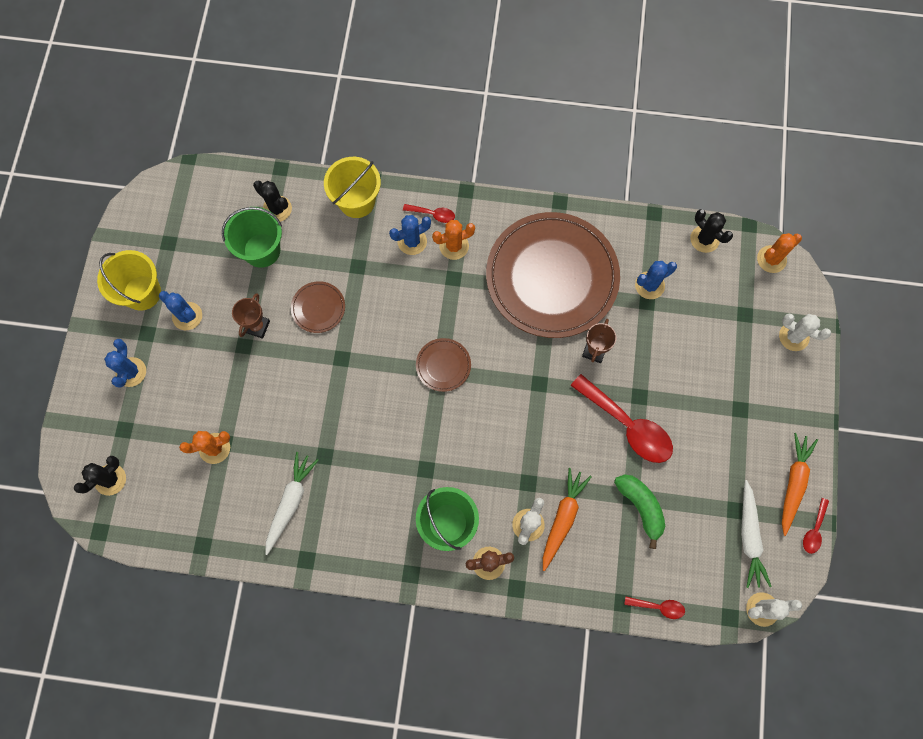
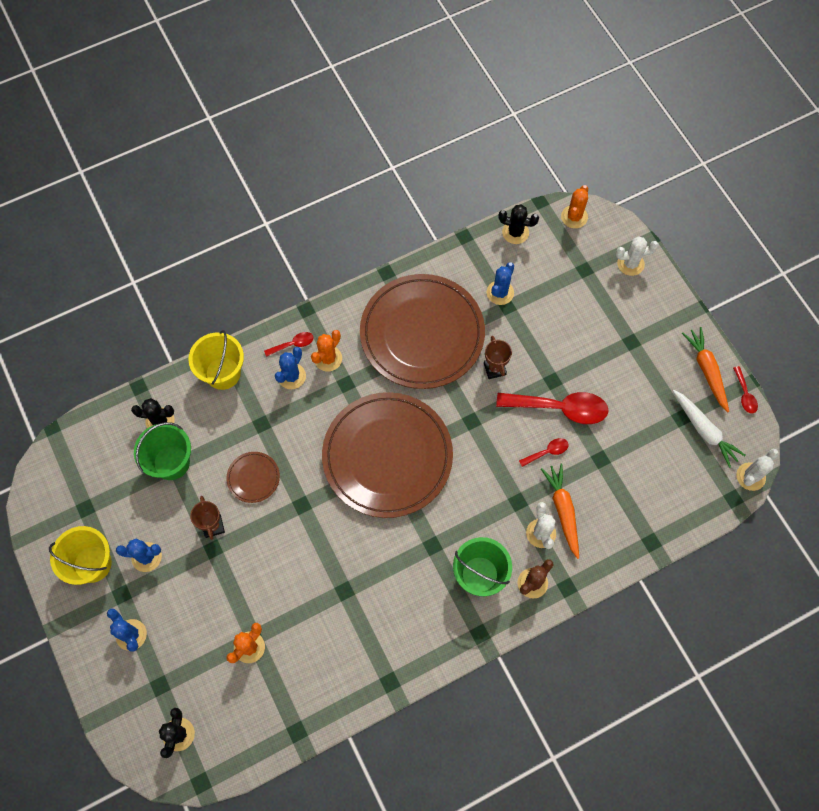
camera: 35 degrees left, 5 degrees down
white carrot [265,452,319,555] -> none
brown plate [416,338,471,392] -> brown plate [322,392,453,518], size x2.47
green banana [614,475,665,549] -> none
red spoon [624,596,685,619] -> red spoon moved to [519,438,569,467]

